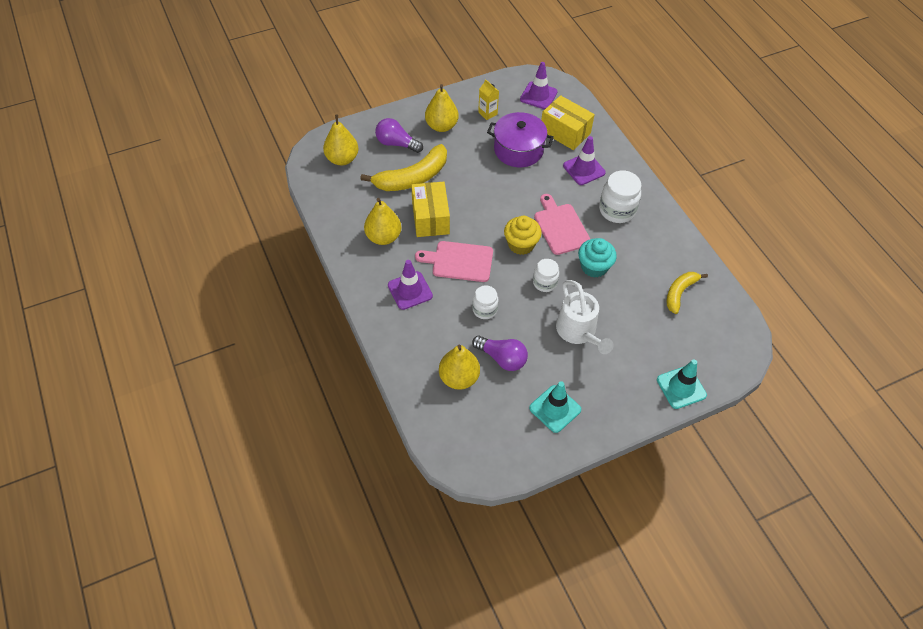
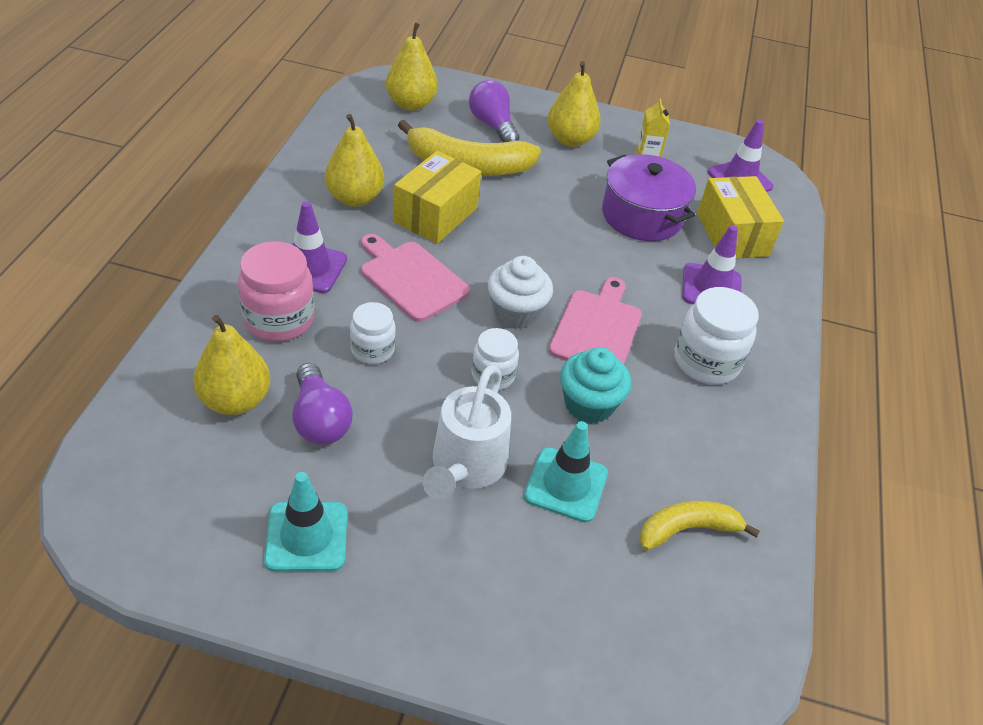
camera: 35 degrees right, 10 degrees down
yellow cupcake [504,216,542,255] -> white cupcake [488,256,553,329]
turquoise traffic cone [657,359,707,409] -> turquoise traffic cone moved to [524,421,608,523]
none -> pink jar [238,241,314,341]

